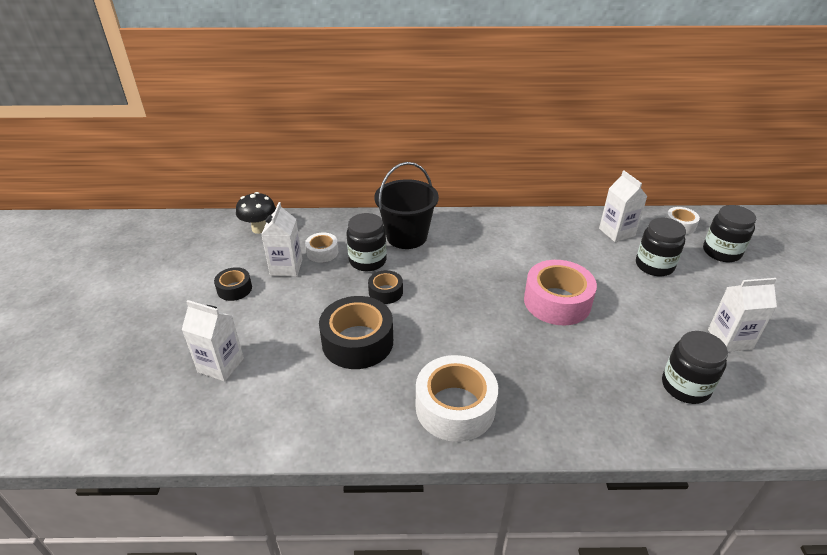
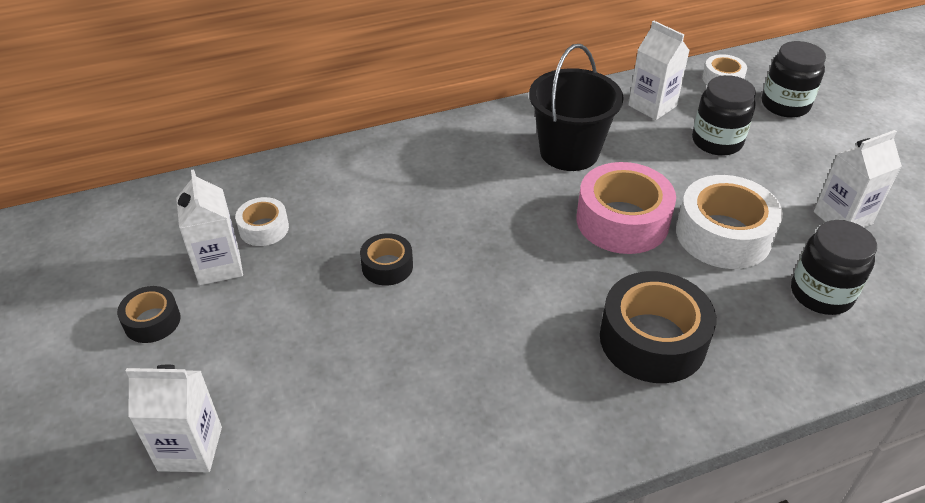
camera: 20 degrees left, 5 degrees up
black mushroom [236,192,276,234] -> none
black tape [319,296,393,369] -> black tape moved to [600,271,716,383]
black jar [346,213,387,271] -> none
black bucket [374,162,439,249] -> black bucket moved to [529,44,624,171]
white tape [416,355,498,442] -> white tape moved to [676,175,783,269]

